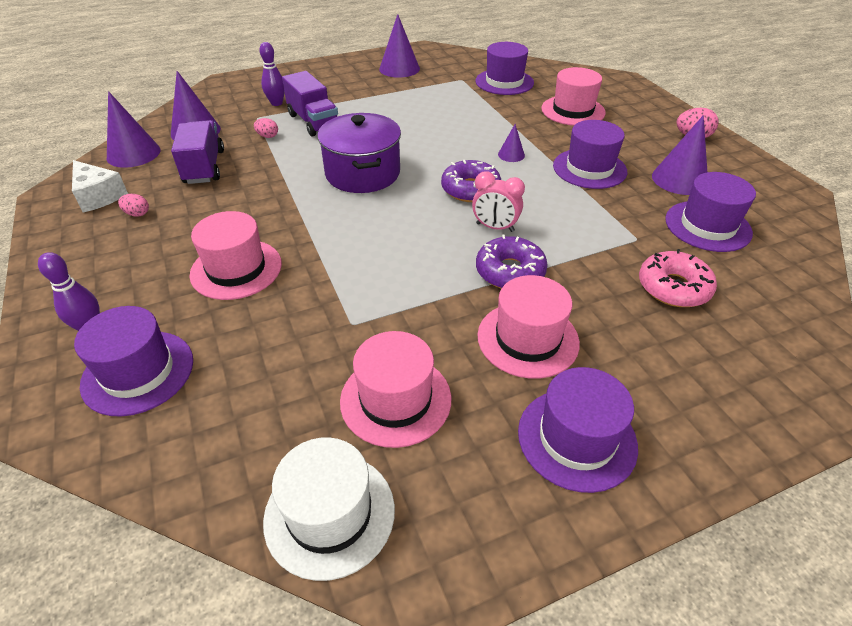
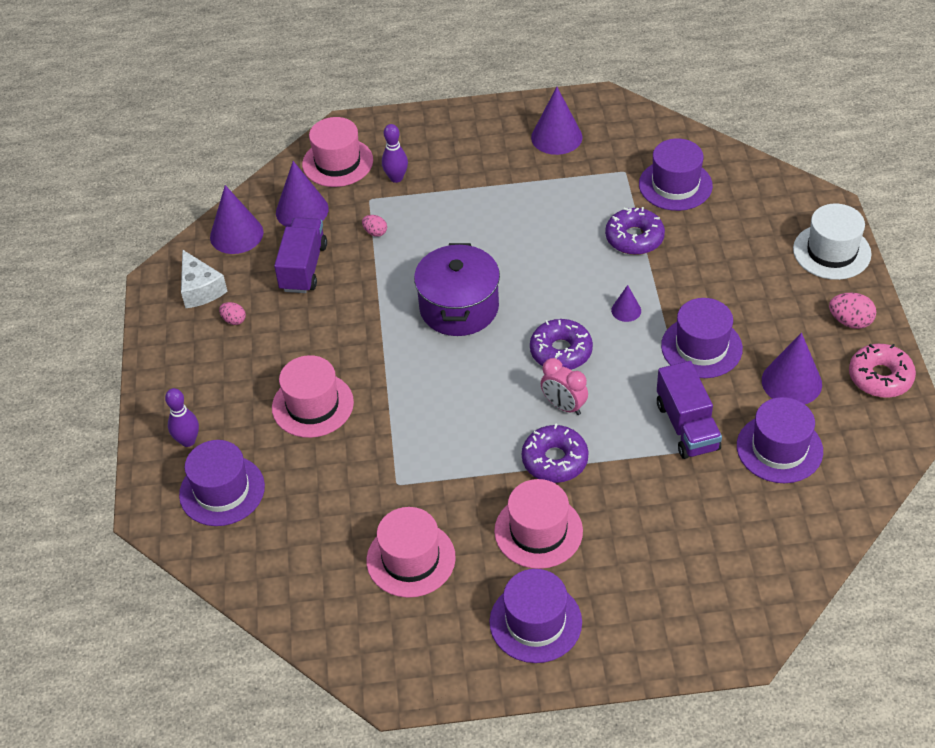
camera: 20 degrees right, 5 degrees up
white hat [263,437,395,581] -> white hat moved to [793,204,872,280]
purple truck [282,71,338,137] -> purple truck moved to [657,361,722,459]
pink hat [541,67,606,126] -> pink hat moved to [302,117,373,187]
pink donut [639,249,717,307] -> pink donut moved to [849,344,916,398]
none -> purple donut [605,207,665,255]

